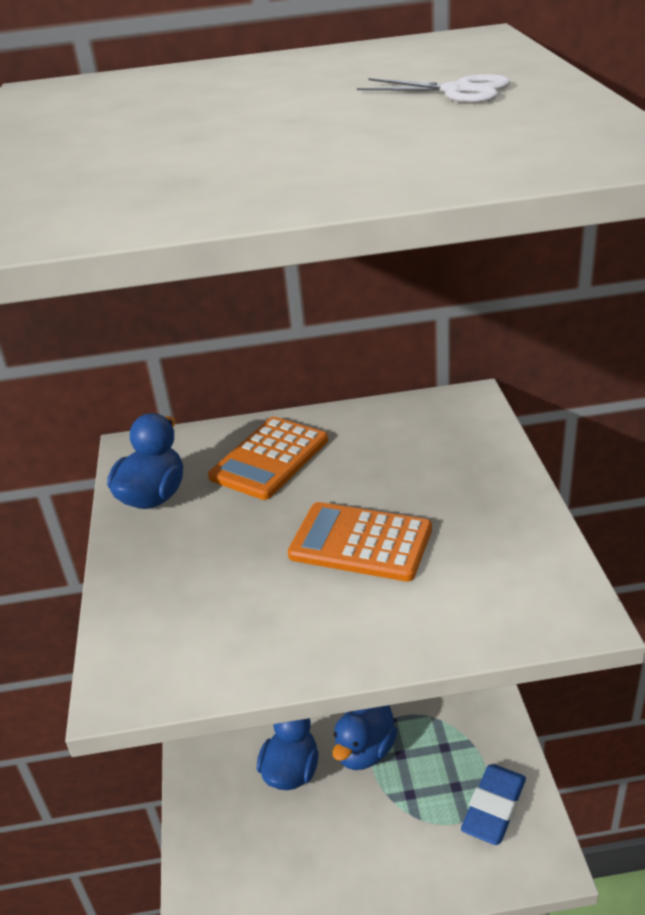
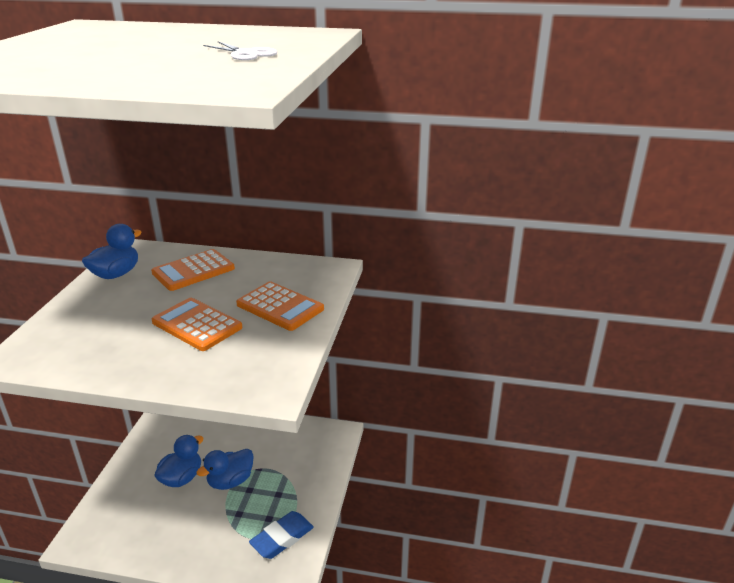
camera: 15 degrees right, 5 degrees down
none -> orange calculator [236,282,324,331]

